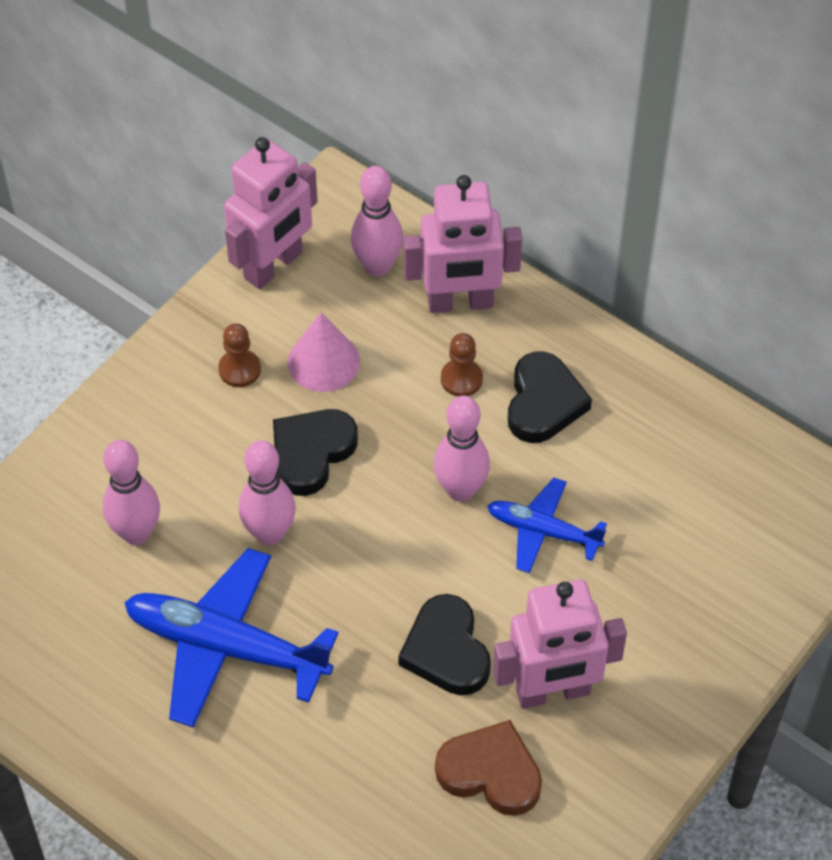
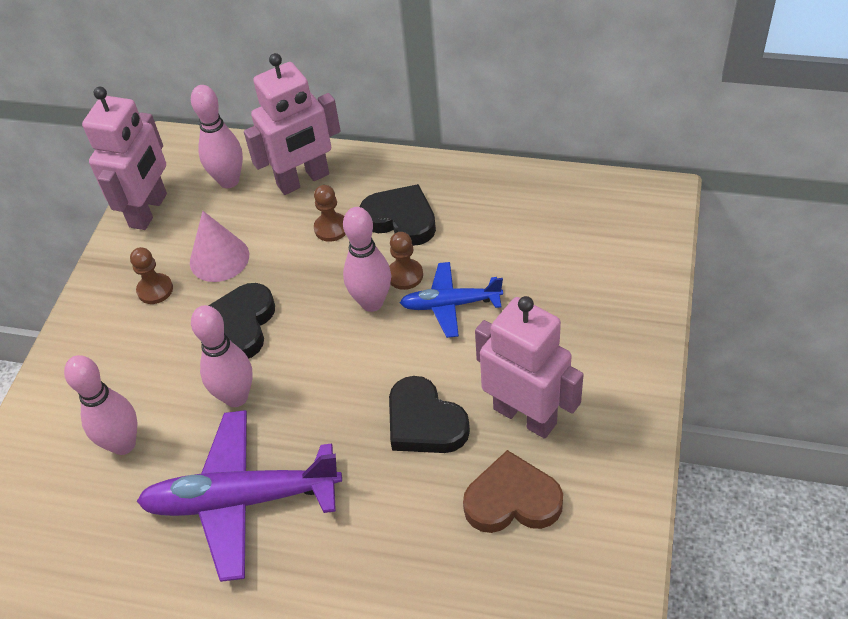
camera: 20 degrees left, 5 degrees down
blue plane [124,548,339,727] -> purple plane [137,410,342,582]
pink robot [493,579,627,709] -> pink robot turned 105 degrees counterclockwise [475,296,584,439]
black heart [508,351,592,443] -> black heart turned 45 degrees counterclockwise [360,184,436,246]
none -> brown pawn [389,232,423,290]

